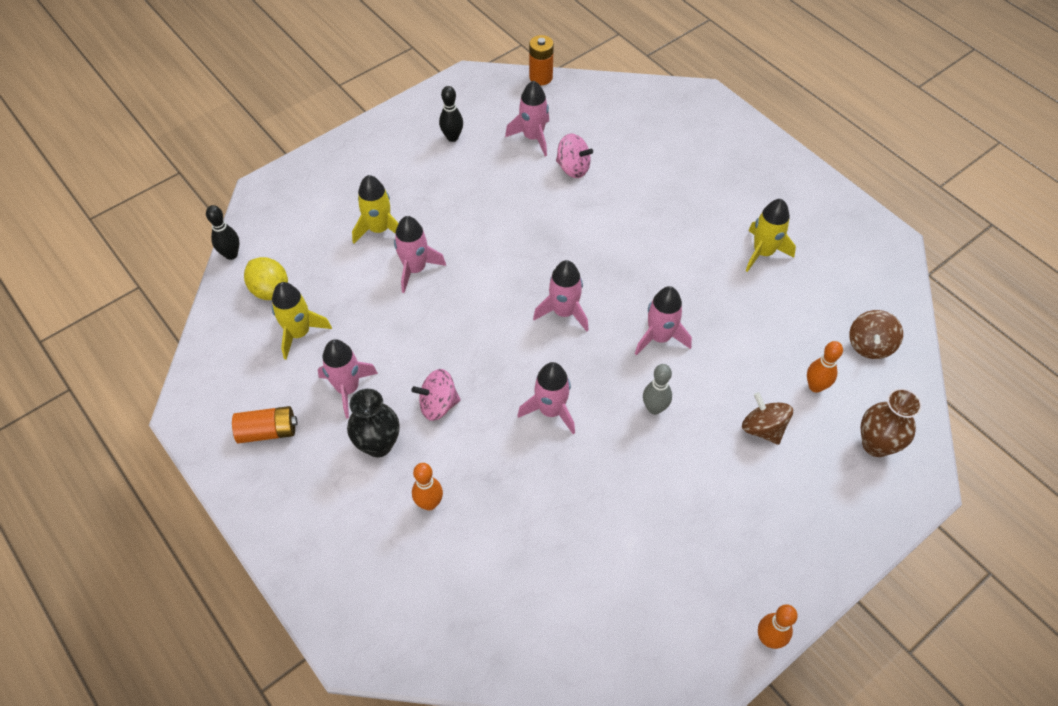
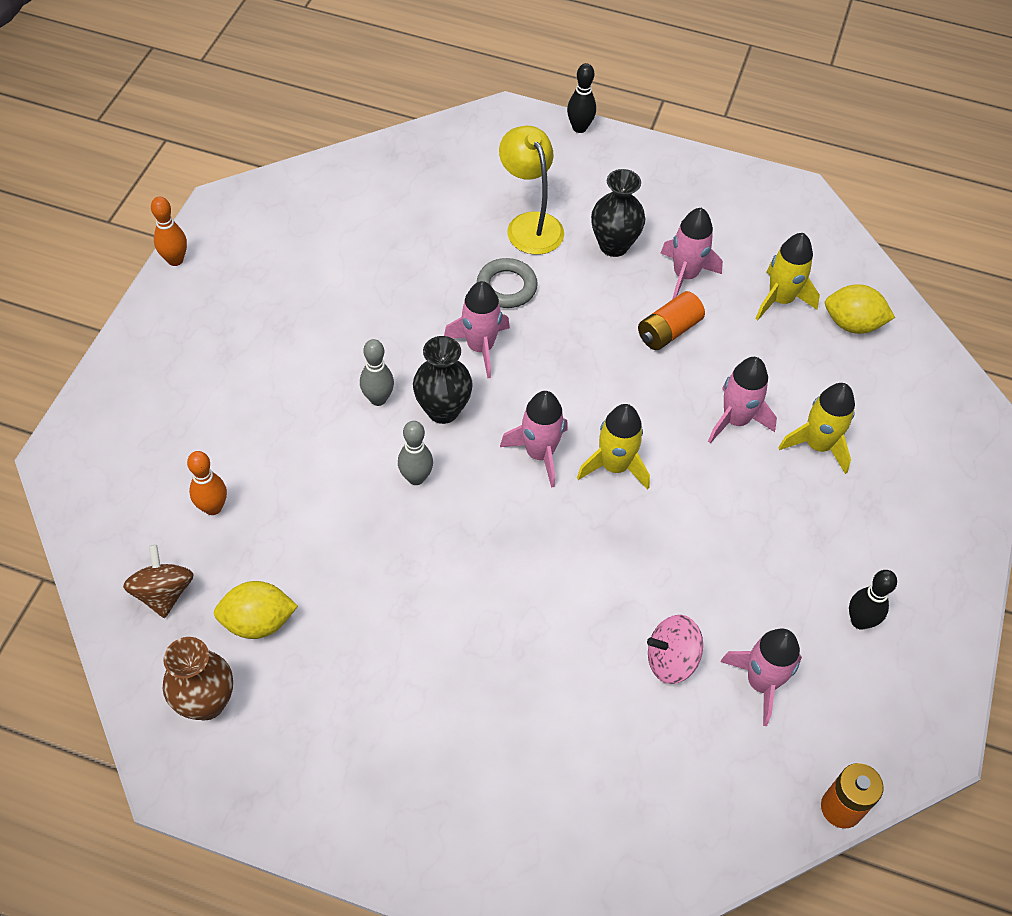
camera: 145 degrees right, 0 degrees up
black bowling pin [206,205,239,260] -> black bowling pin moved to [567,63,596,133]
orange battery [232,406,297,443] -> orange battery moved to [638,291,705,350]
pink spinning top [412,369,461,421] -> none
orange bowling pin [412,463,443,510] -> yellow lamp [499,126,564,255]
pink rocket [635,286,692,355] -> grey bowling pin [398,421,433,485]
brown spinning top [742,392,793,445] -> none
yellow rocket [745,199,796,272] -> yellow rocket moved to [577,404,650,490]
brown vase [861,388,922,457] -> brown vase moved to [163,637,233,720]
none -> yellow lemon [214,581,298,639]
none -> black vase [413,336,473,424]
none -> grey ring [477,258,537,308]

